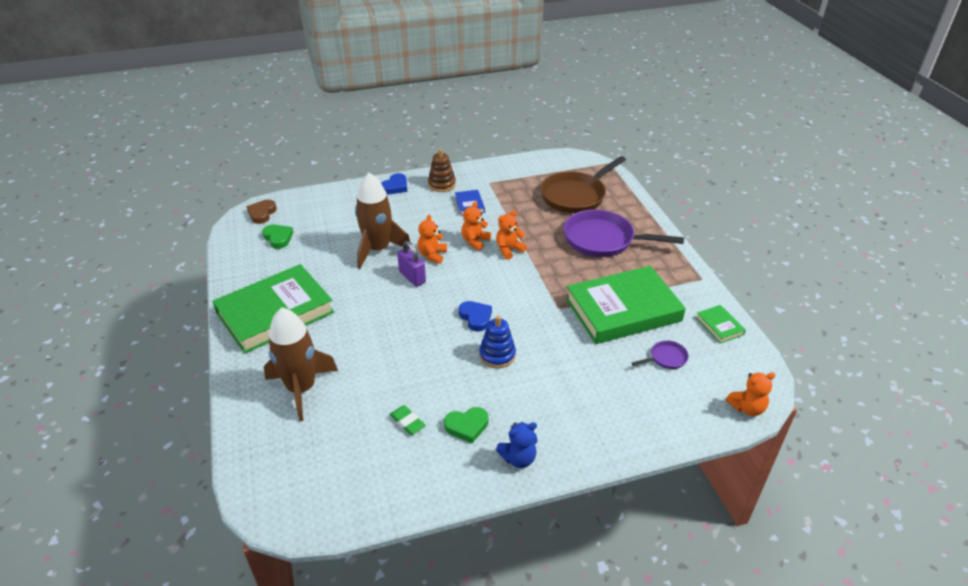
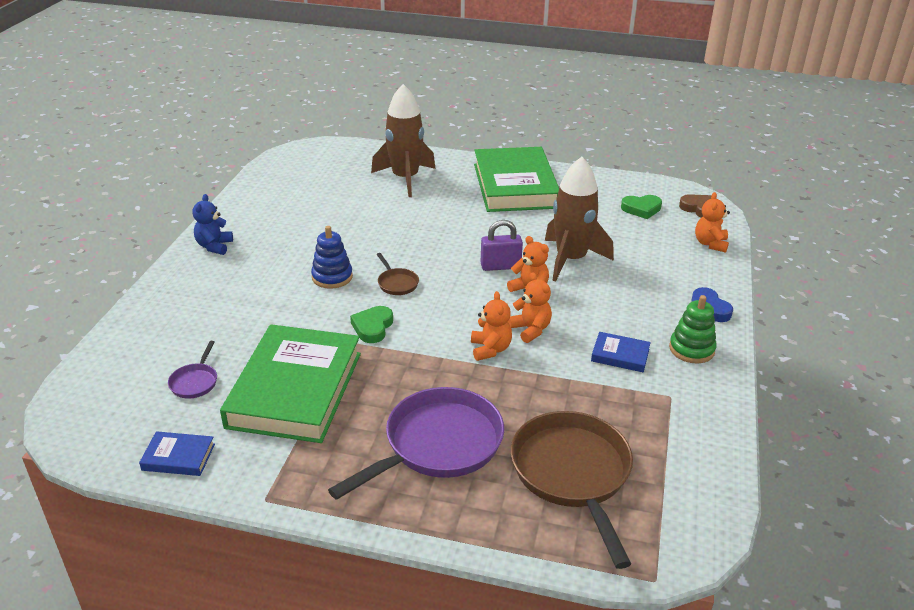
camera: 120 degrees right, 5 degrees down
green eraser [389,405,426,435] -> none
brown stacking toy [428,149,456,192] -> green stacking toy [669,295,717,363]
green heart [444,407,488,443] -> green heart moved to [350,306,393,343]
blue heart [459,301,492,332] -> brown pan [376,253,419,295]
green book [696,305,746,344] -> blue book [139,431,215,476]
orange teddy bear [726,372,776,416] -> orange teddy bear moved to [695,192,730,253]

